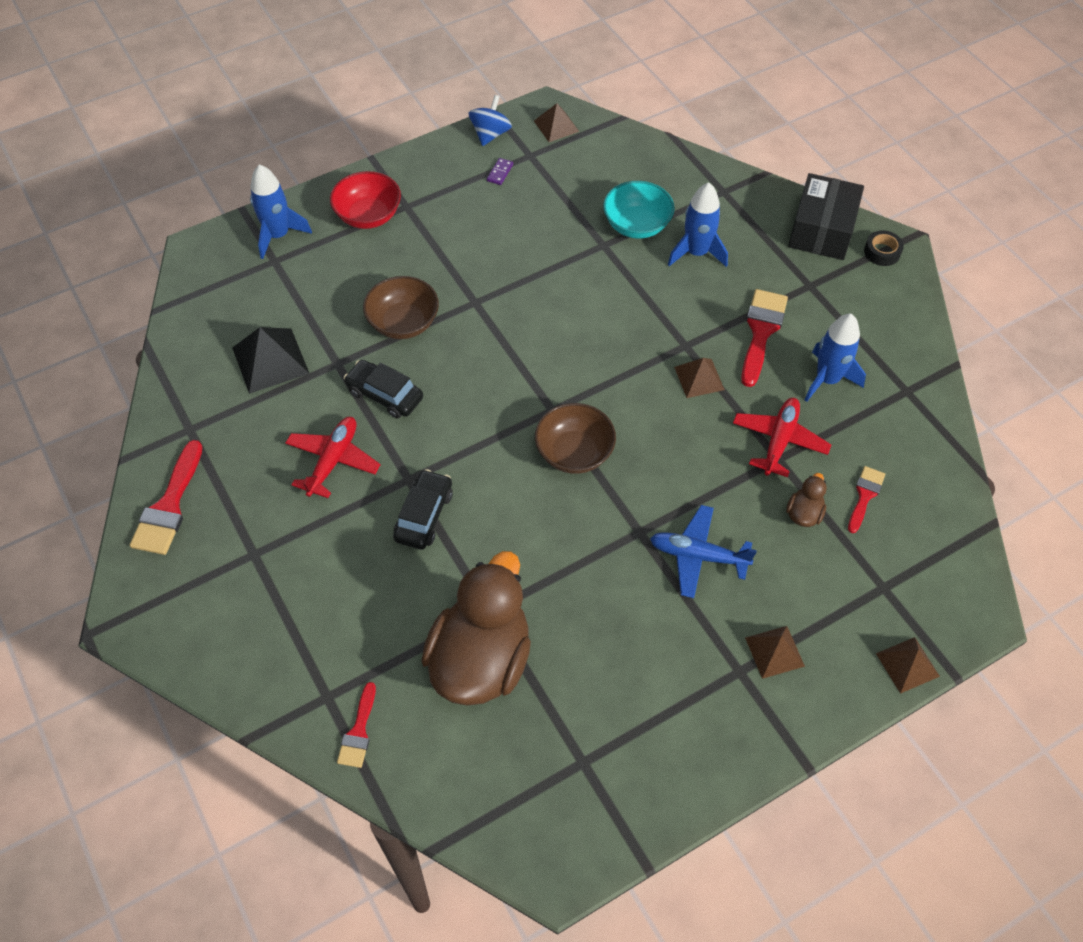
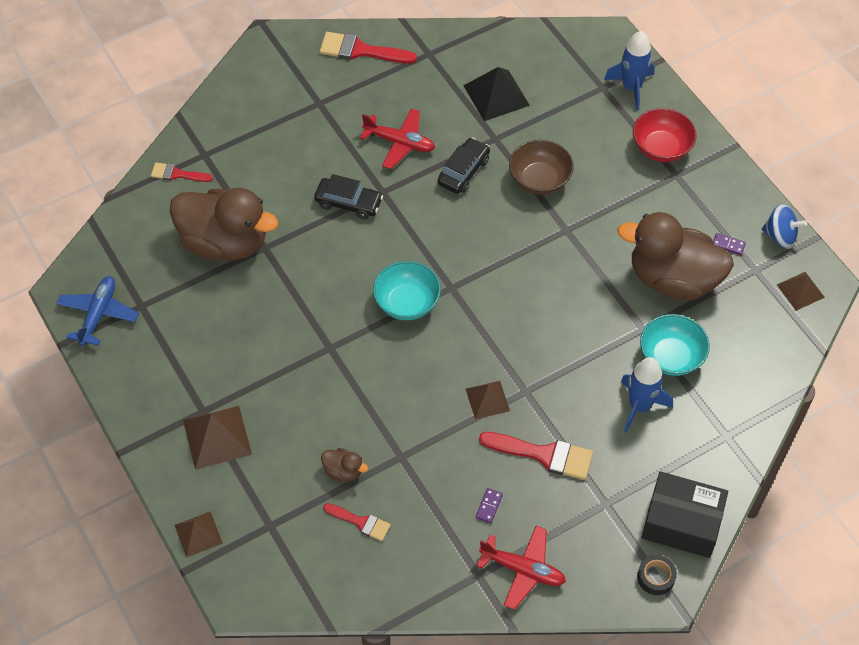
camera: 90 degrees right, 0 degrees up
brown bowl [535,403,616,474] -> turquoise bowl [373,261,441,320]
blue plane [650,505,757,598] -> blue plane moved to [56,276,139,346]
red plane [733,398,831,477] -> red plane moved to [477,526,566,610]
brown pyramid [745,626,805,679] -> brown pyramid [183,406,252,470], size x1.57
blue rocket [805,314,866,402] -> purple domino [476,488,503,523]
none -> brown duck [617,212,734,300]

